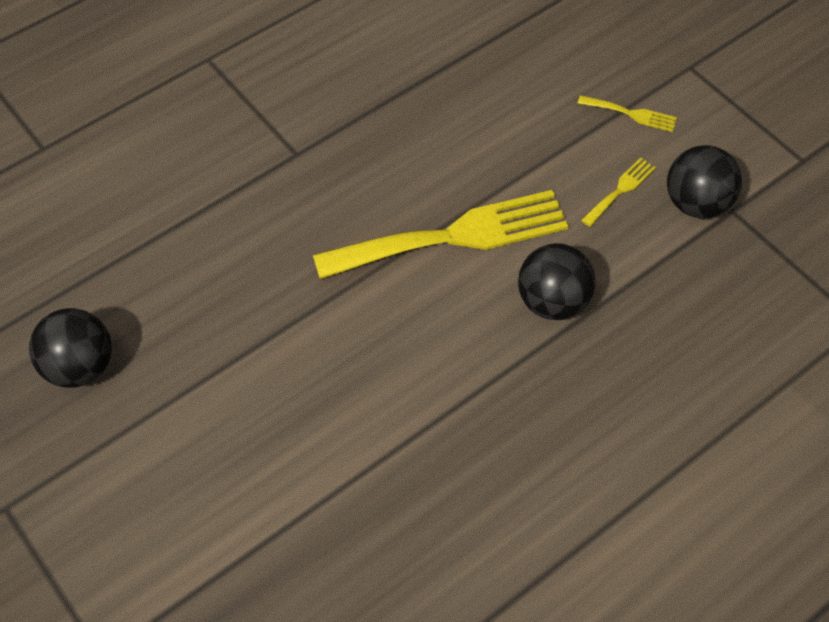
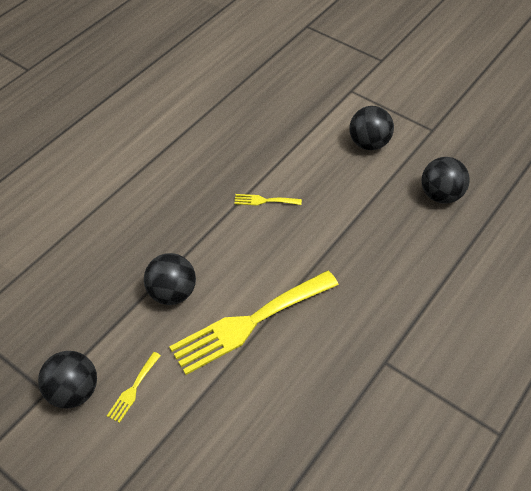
camera: 165 degrees right, 5 degrees down
yellow fork [578,95,677,132] -> yellow fork moved to [234,194,302,205]
none -> black ball [349,106,394,150]

